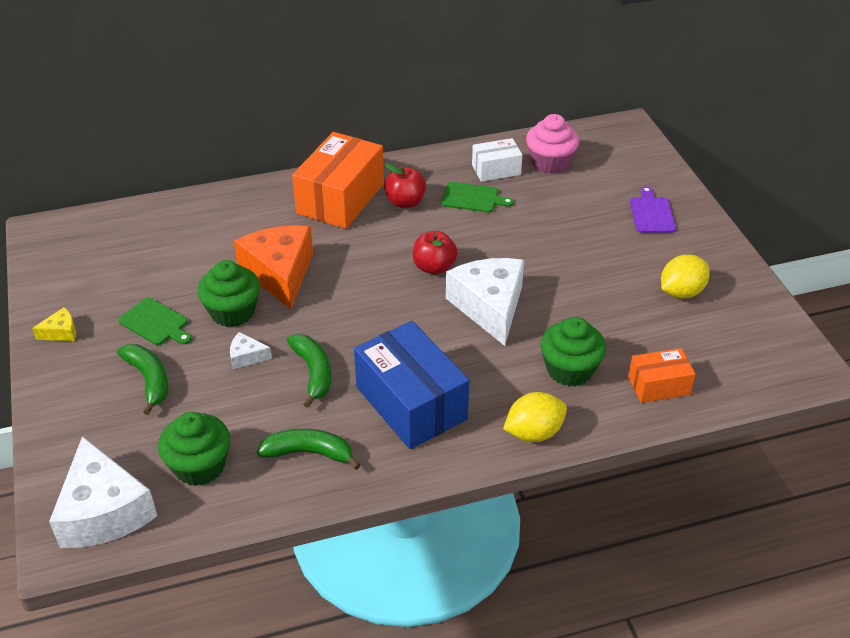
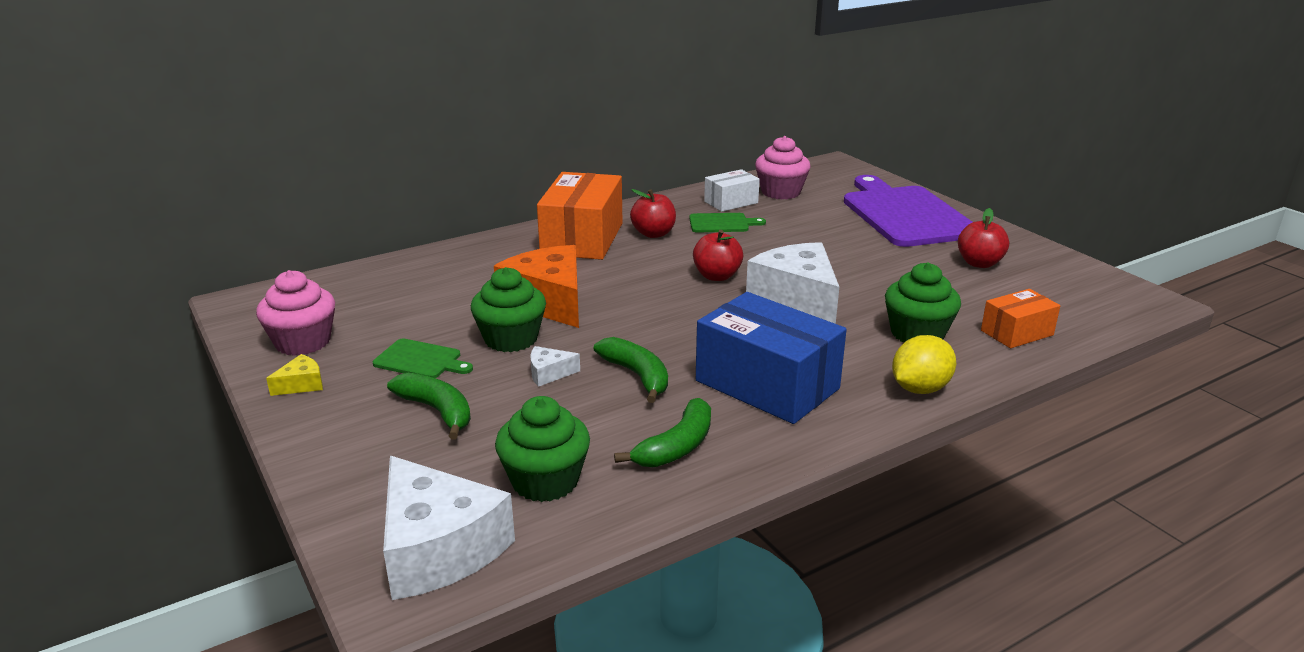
camera: 15 degrees left, 15 degrees down
green banana [257,429,360,470] -> green banana turned 135 degrees clockwise [614,398,711,467]
purple cutting board [630,186,676,233] -> purple cutting board [844,175,972,247], size x2.28
yellow lemon [661,254,710,299] -> red apple [958,208,1009,268]
none -> pink cupcake [256,270,335,356]

